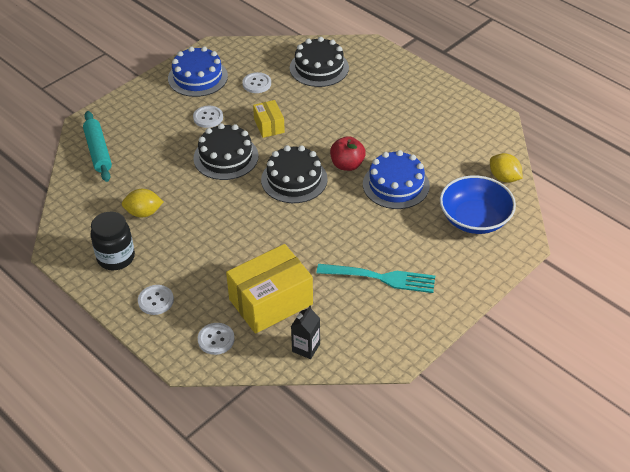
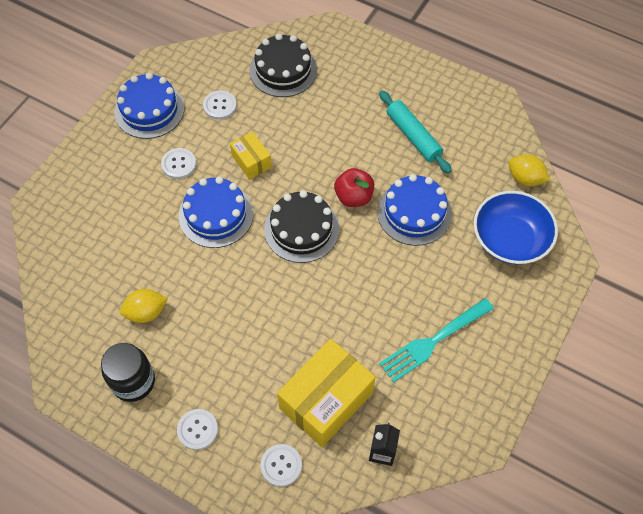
camera: 15 degrees left, 15 degrees up
turquoise rolling pin [83,111,112,182] -> turquoise rolling pin moved to [379,90,452,174]
black cake [193,123,259,180] -> blue cake [179,176,253,248]
turquoise fork [316,264,435,293] -> turquoise fork turned 150 degrees clockwise [379,298,494,383]

